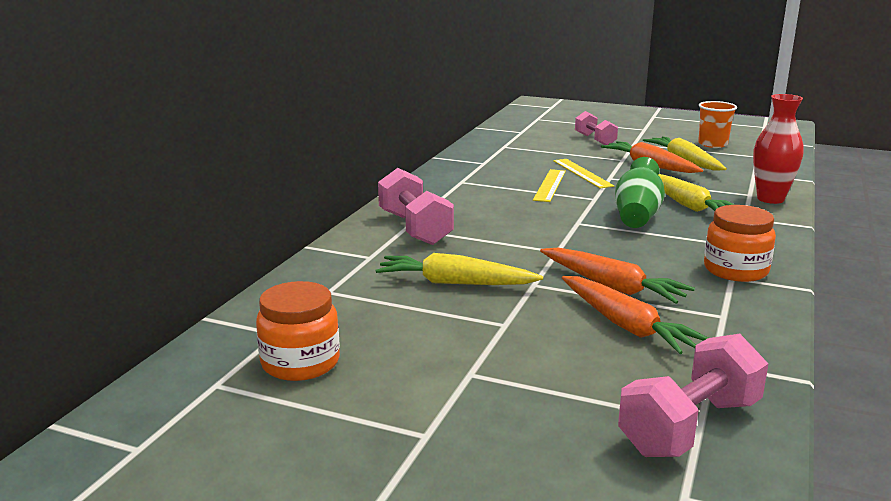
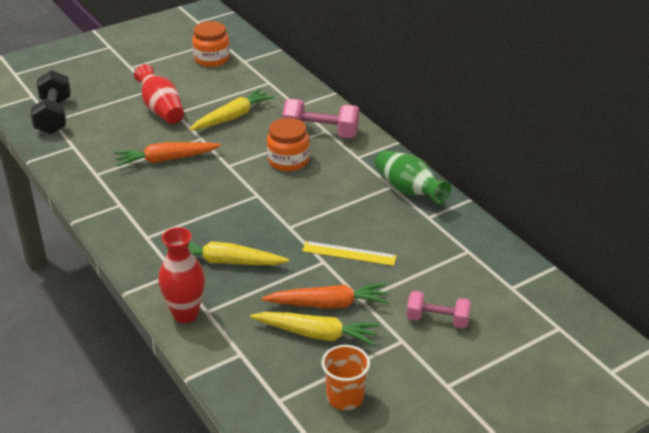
camera: 125 degrees right, 15 degrees up
yellow ruler [533,169,566,202] -> none
orange carrot [562,276,708,354] -> none
green vase [615,157,665,228] -> green vase moved to [375,150,451,204]
pink dumbbell [618,334,768,457] -> black dumbbell [30,70,71,134]
orange jar [704,205,776,282] -> orange jar moved to [267,118,310,171]
none -> red vase [134,64,184,124]

